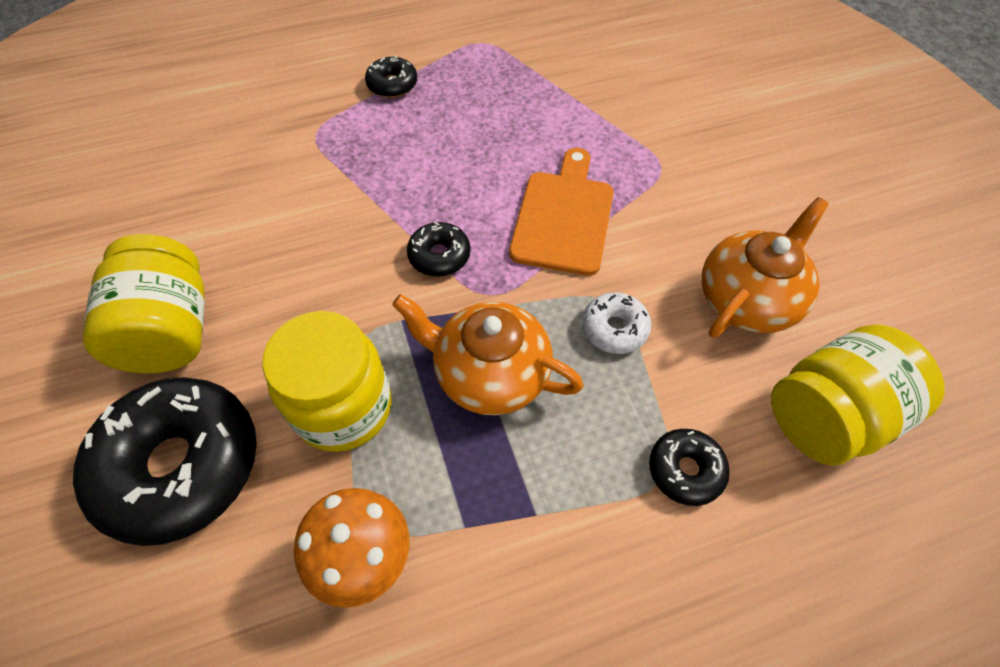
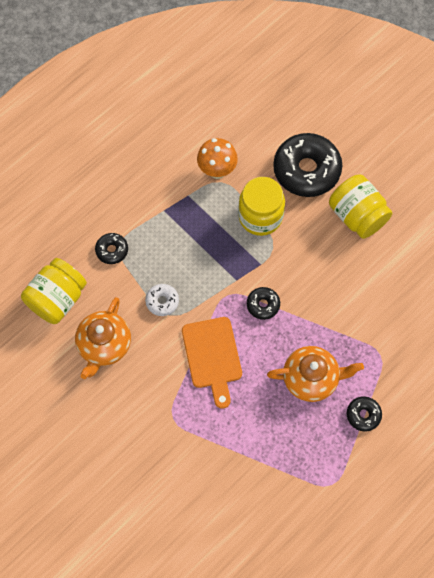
camera: 155 degrees right, 10 degrees up
orange teapot [392,294,584,416] -> orange teapot moved to [267,346,364,402]

